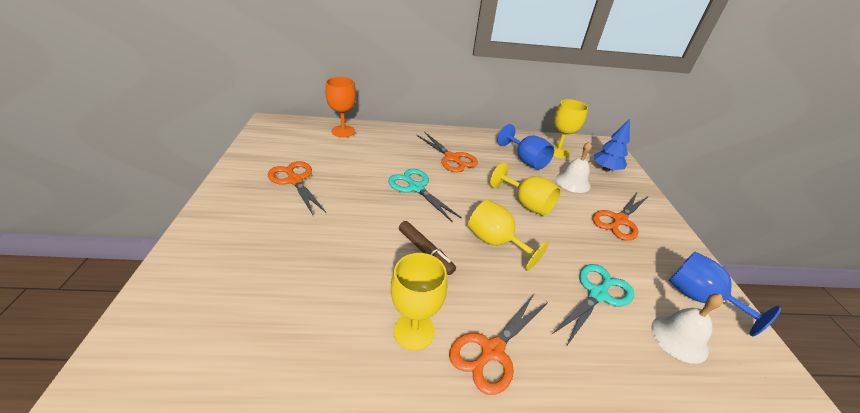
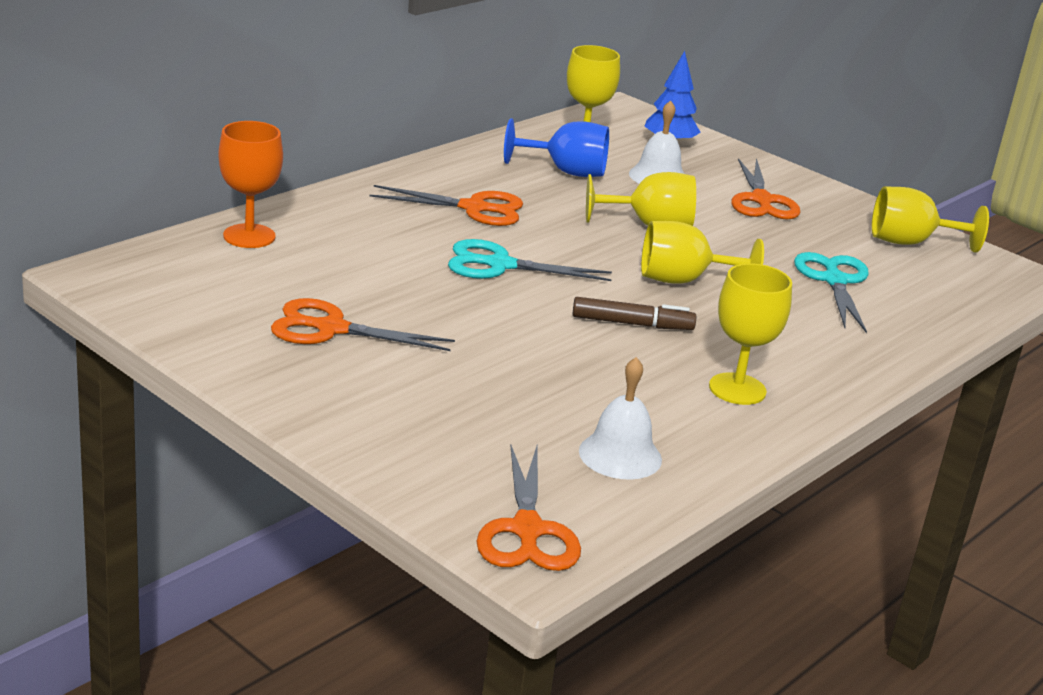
camera: 45 degrees left, 10 degrees down
orange scissors [449,294,548,395] -> orange scissors moved to [477,445,581,571]
white bell [652,294,723,364] -> white bell moved to [579,357,662,480]
blue goblet [669,251,781,336] -> yellow goblet [872,186,989,253]

